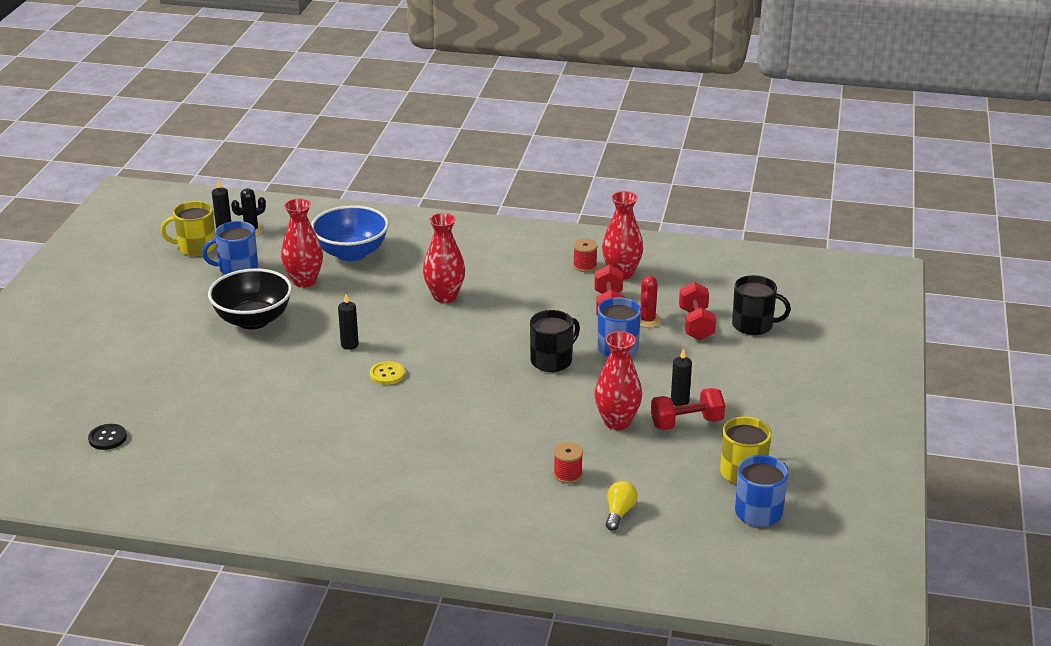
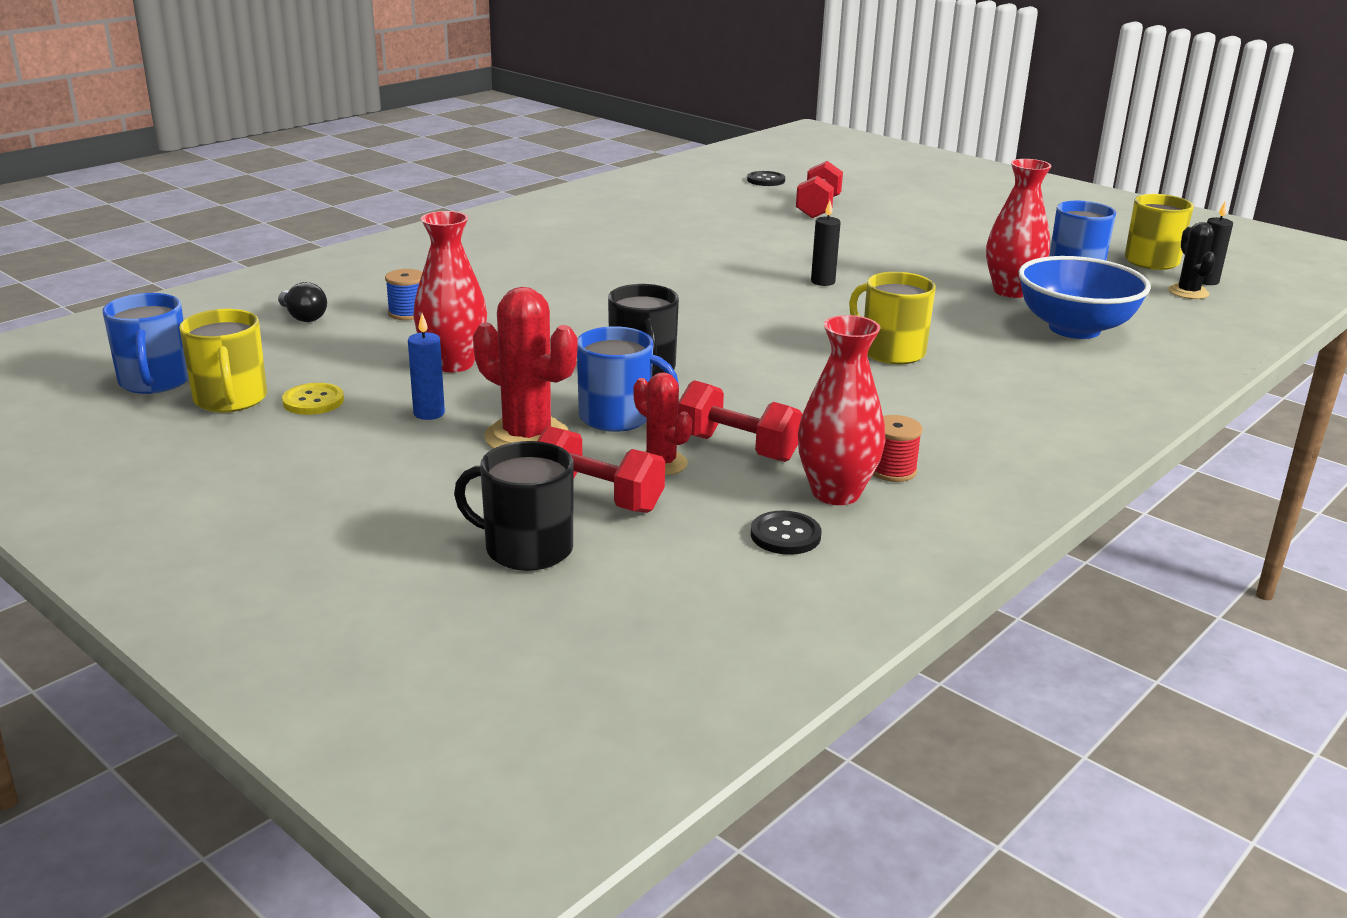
camera: 120 degrees right, 5 degrees down
black bowl [208,268,292,329] -> none
yellow button [370,361,405,385] -> yellow button moved to [282,383,344,415]
red vase [423,213,465,303] -> yellow mug [849,272,936,364]
red spool [554,442,583,484] -> blue spool [385,269,423,320]
yellow light bulb [606,481,638,531] -> black light bulb [278,282,327,322]
red dumbbell [651,388,725,430] -> red dumbbell moved to [796,161,843,218]
black candle [671,348,692,406] -> blue candle [408,313,445,420]
black mug [732,275,791,335] -> black mug turned 60 degrees clockwise [454,441,574,571]
none -> red cactus [473,287,577,449]
none -> black button [751,511,821,555]

